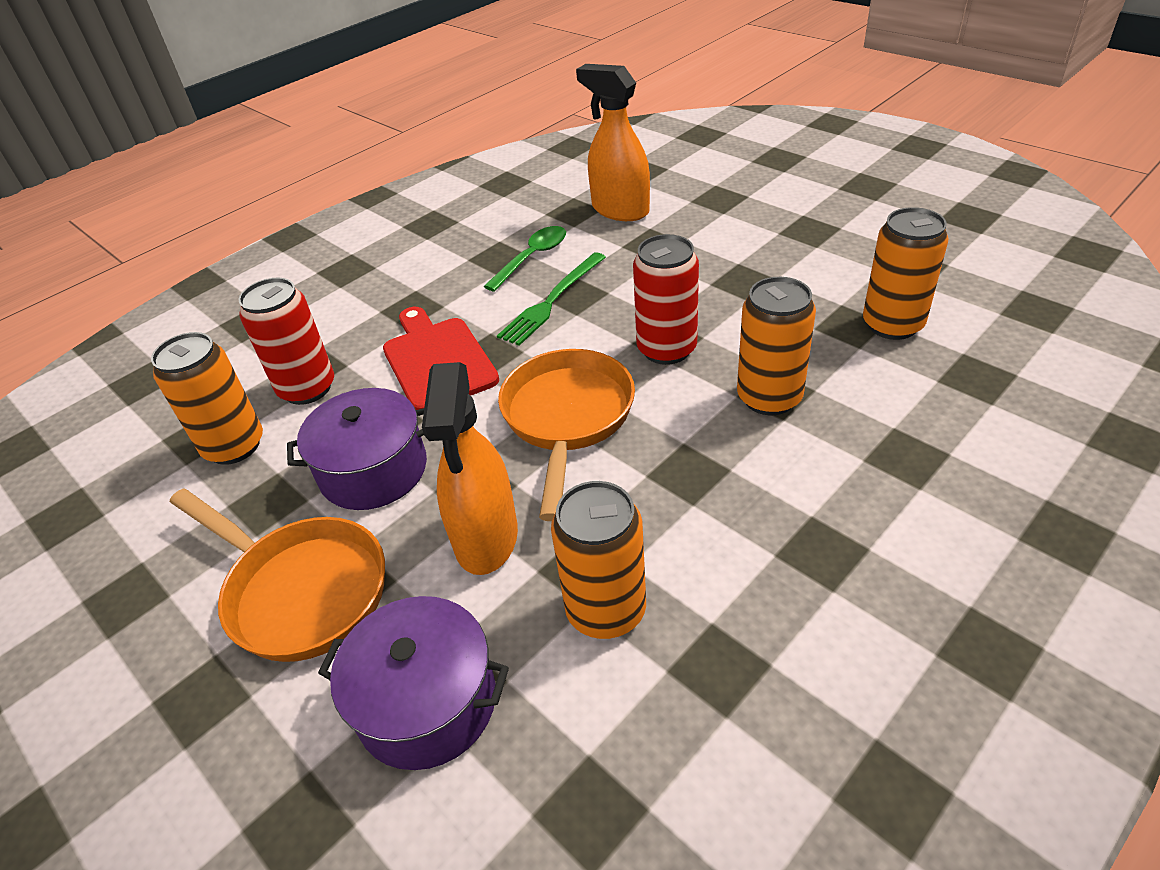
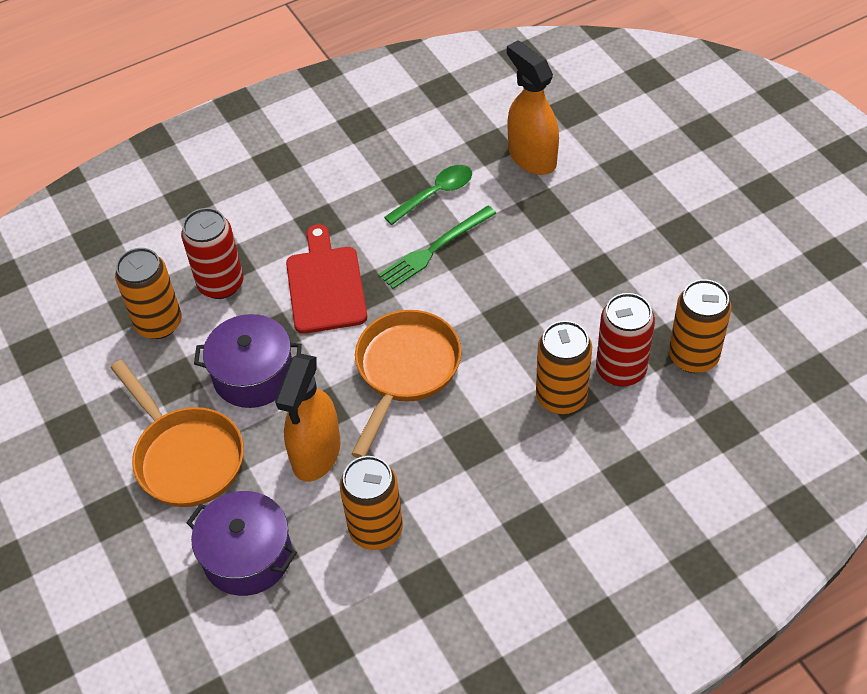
camera: 15 degrees right, 10 degrees up
red can [633,234,699,365] -> red can moved to [596,293,655,387]

